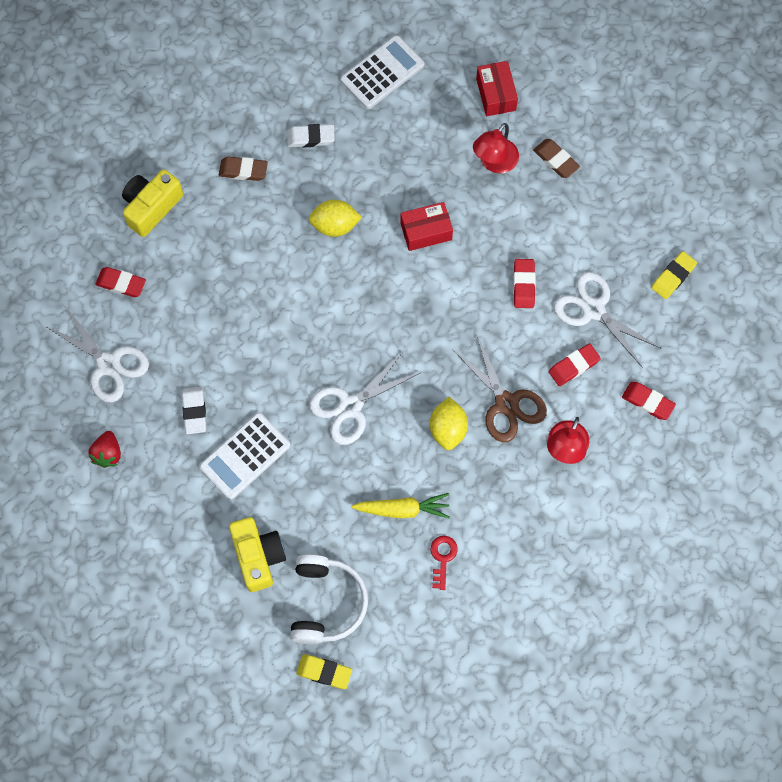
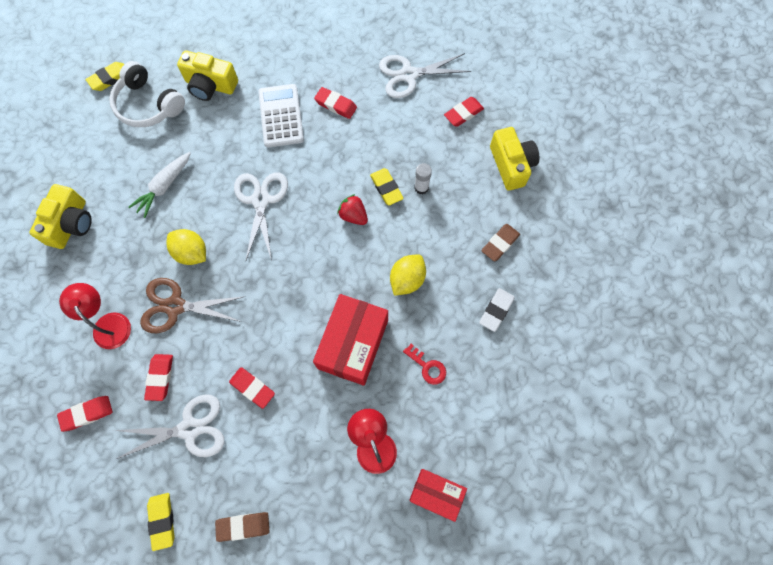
camera: 125 degrees right, 0 degrees up
red strawberry [89,431,121,468] -> red strawberry moved to [337,194,368,225]
white eraser [182,387,206,434] -> red eraser [314,87,357,119]
white calculator [341,35,425,109] -> none
yellow carrot [351,493,450,518] -> white carrot [129,152,191,218]
red box [400,202,453,251] -> red box [313,294,388,386], size x1.64
red key [431,536,458,590] -> red key moved to [403,344,446,385]
brown eraser [533,139,580,178] -> brown eraser moved to [215,512,270,542]
none -> yellow camera [29,184,92,249]
none -> yellow eraser [370,168,404,205]
none -> white glue stick [414,163,432,194]

